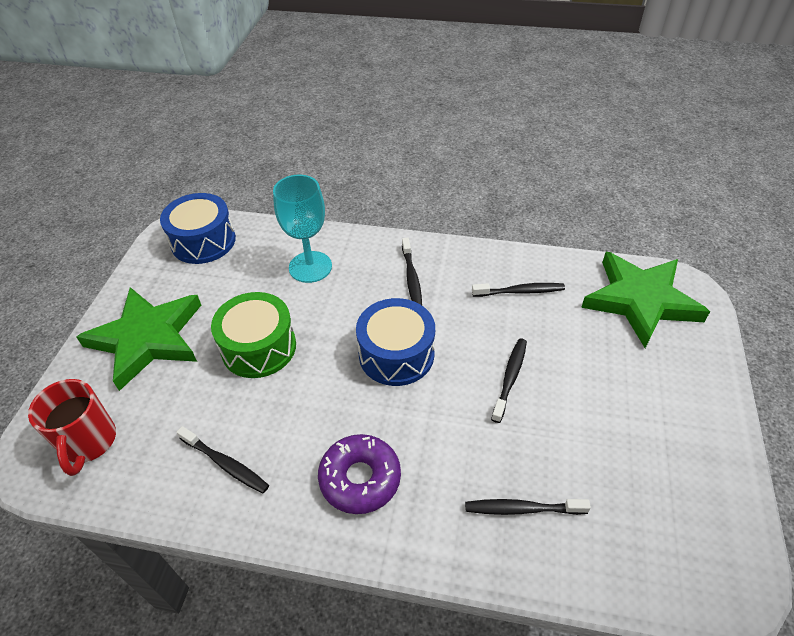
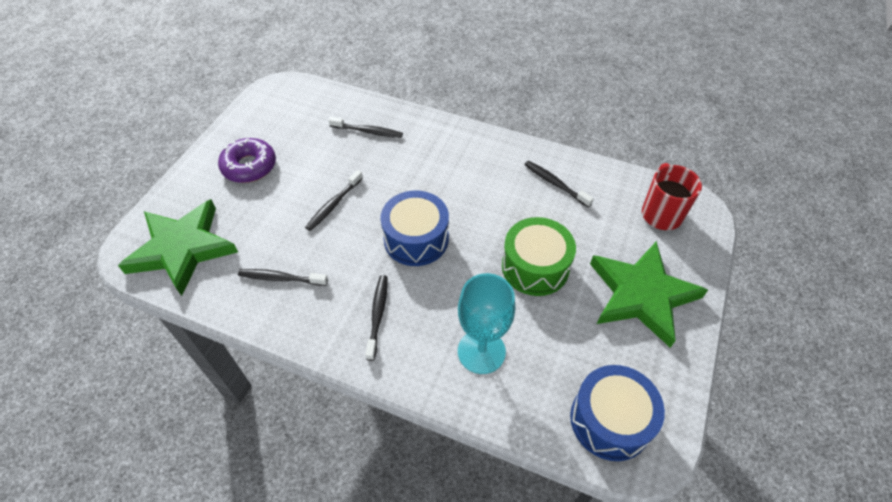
camera: 170 degrees left, 5 degrees up
purple donut [318,434,401,514] -> purple donut moved to [218,138,276,183]

